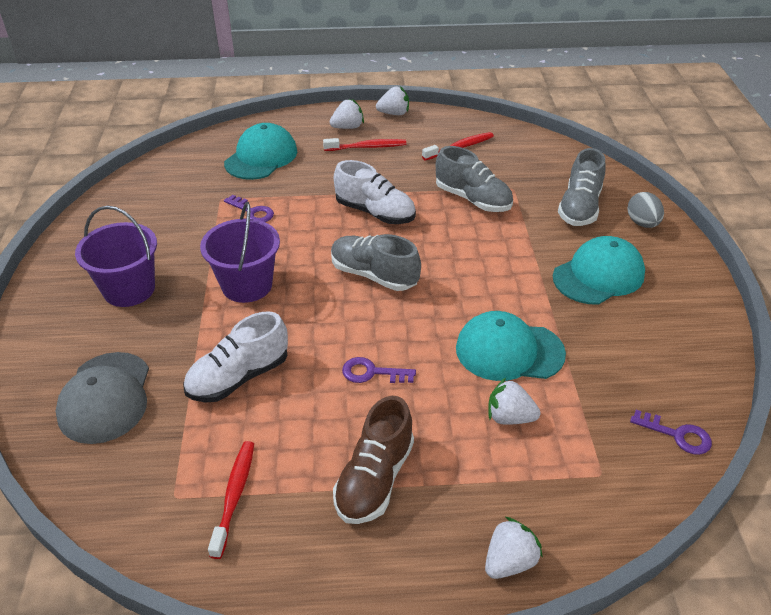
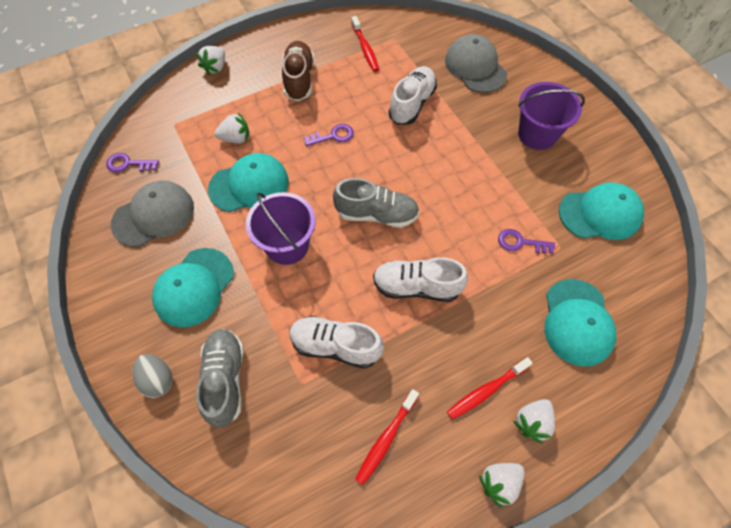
camera: 155 degrees right, 20 degrees up
purple bucket [200,202,280,303] -> purple bucket moved to [246,192,316,265]
grey shoe [436,146,513,212] -> white shoe [289,316,384,369]
none -> grey cap [111,180,194,247]
none -> turquoise cap [559,183,644,240]

